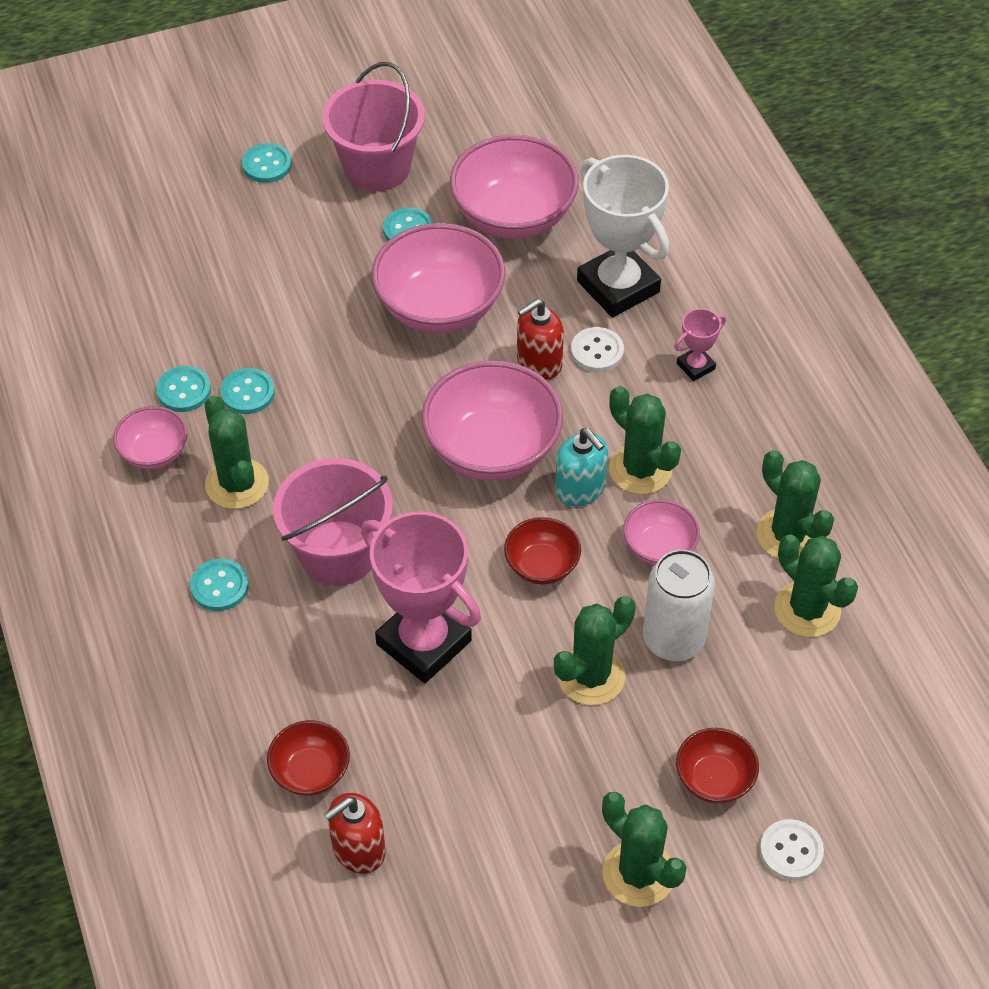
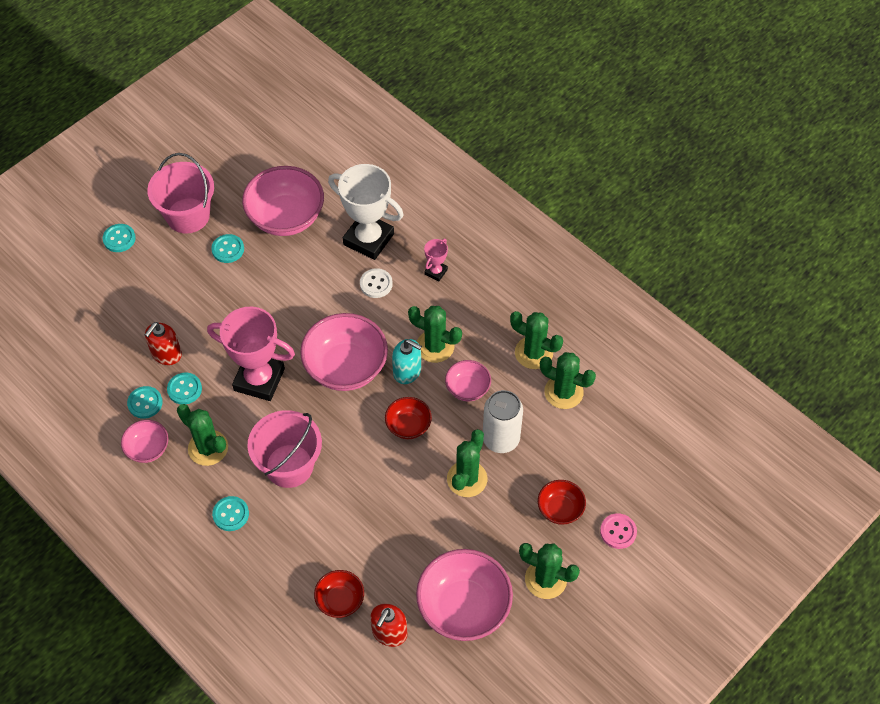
camera: 25 degrees left, 5 degrees up
pink trophy [361,511,481,683] -> pink trophy moved to [207,307,295,401]
pink bowl [372,223,505,333] -> pink bowl moved to [416,549,513,641]
red soap dispenser [517,299,564,380] -> red soap dispenser moved to [145,322,182,365]
white button [760,819,824,881] -> pink button [600,513,637,549]

